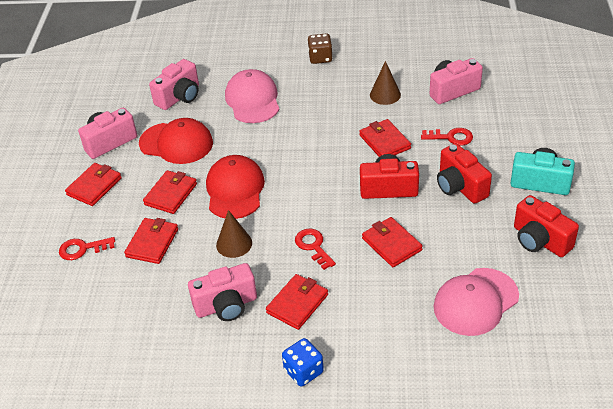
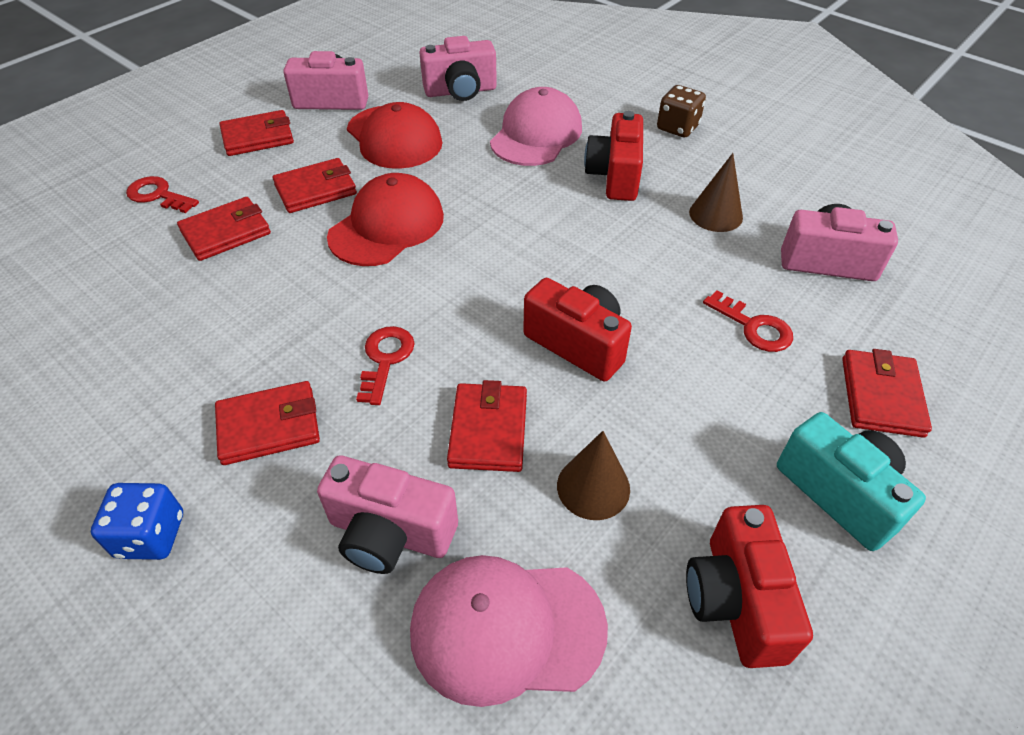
camera: 35 degrees right, 5 degrees up
pink camera [188,263,257,321] -> pink camera moved to [317,456,458,574]
brown cone [216,210,252,258] -> brown cone moved to [557,431,630,520]
red wallet [359,119,411,157] -> red wallet moved to [842,349,932,438]
red camera [437,143,492,204] -> red camera moved to [584,111,643,201]

